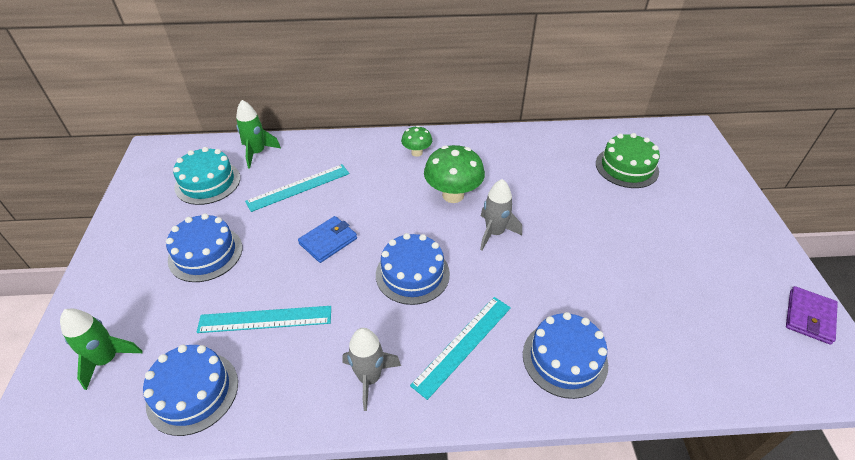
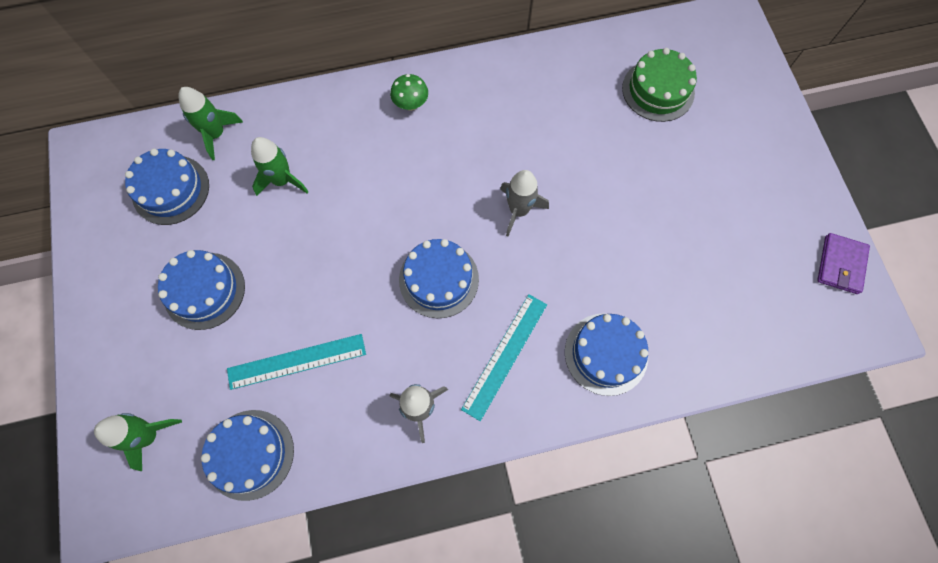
camera: 10 degrees left, 25 degrees up
turquoise cake [173,147,240,205] -> blue cake [125,149,209,225]
turquoise ruler [245,164,349,212] -> green rocket [251,137,309,196]
blue wallet [298,216,357,263] -> none
green mushroom [424,145,485,203] -> none

